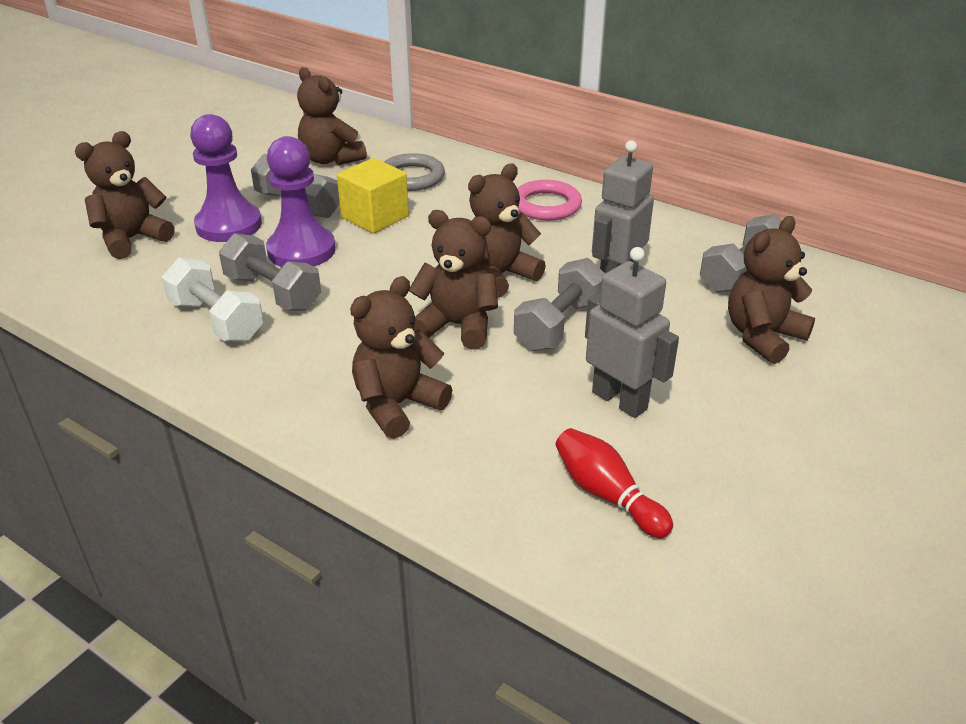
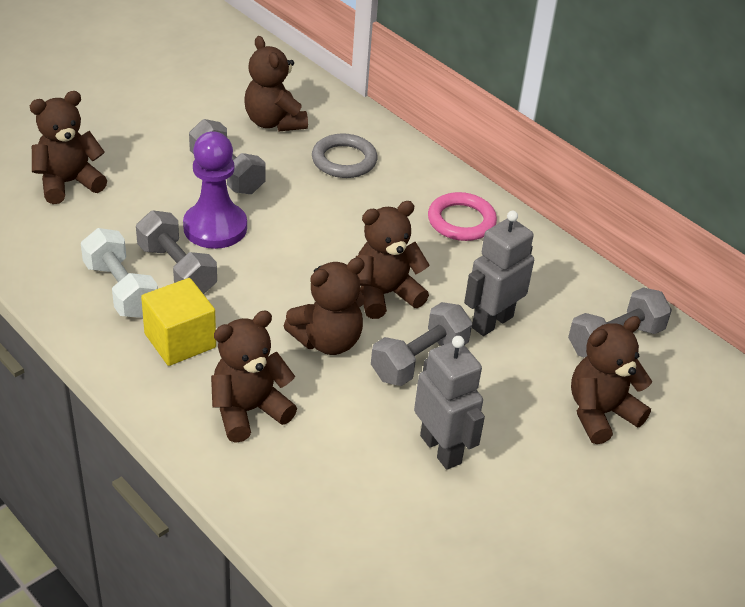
camera: 10 degrees right, 5 degrees up
purple pawn [190,114,262,242] -> none
yellow cube [337,158,409,233] -> yellow cube moved to [141,278,216,366]
brown teddy bear [409,210,498,349] -> brown teddy bear turned 120 degrees clockwise [284,258,365,355]
red bowling pin [555,428,673,538] -> none

